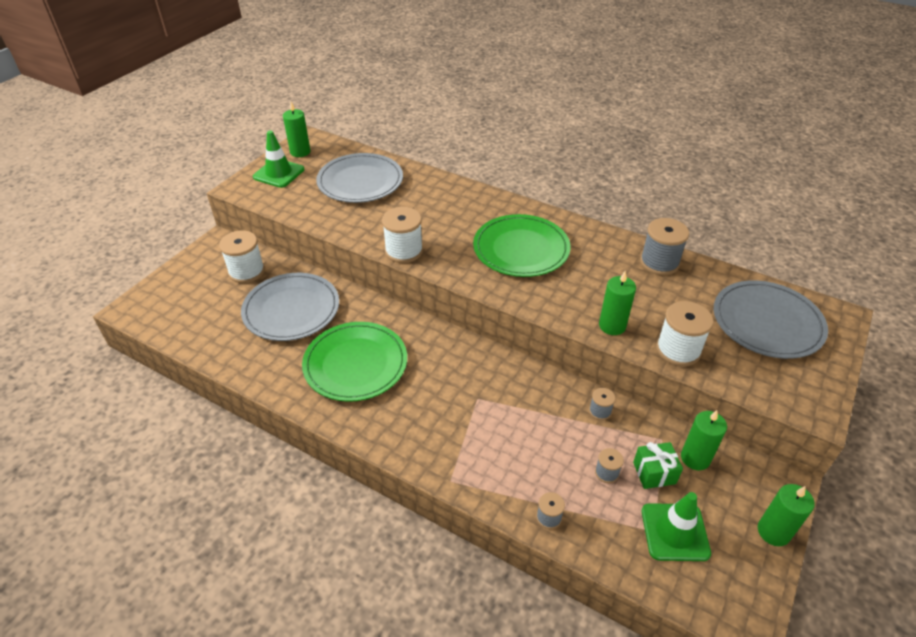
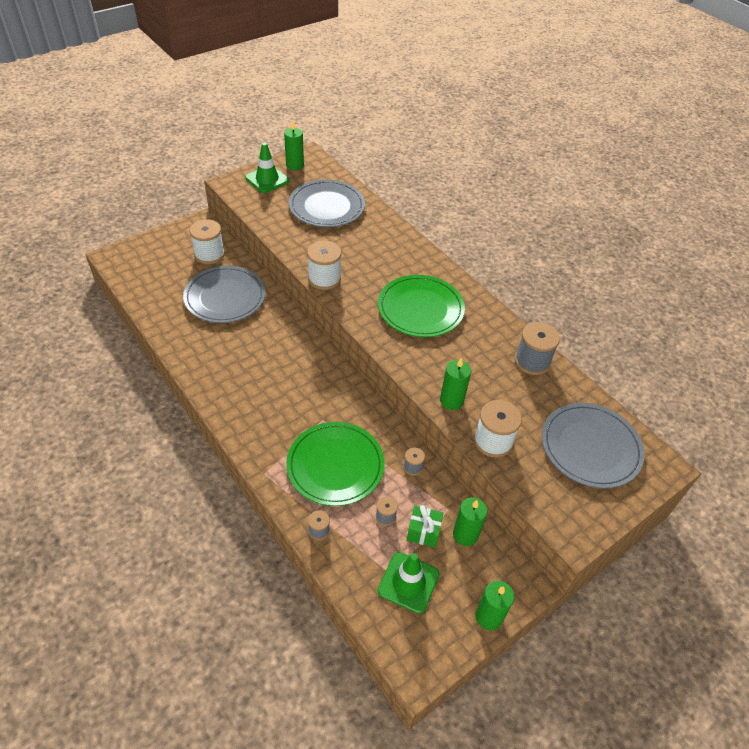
camera: 20 degrees right, 5 degrees up
green plate [302,322,407,402] -> green plate moved to [286,422,385,506]

